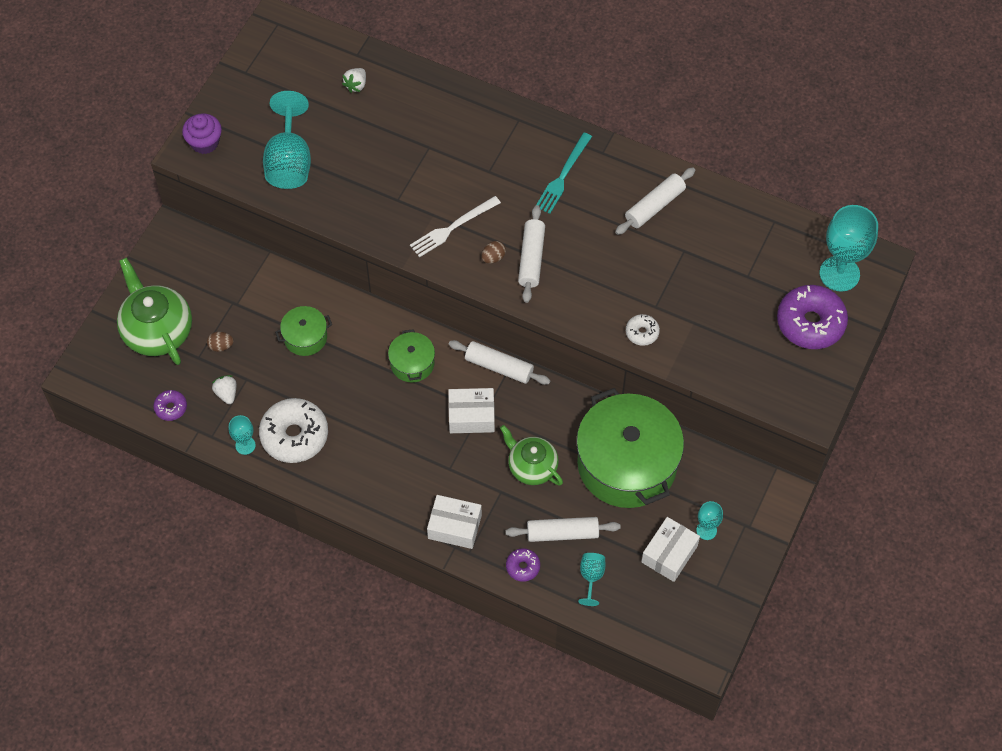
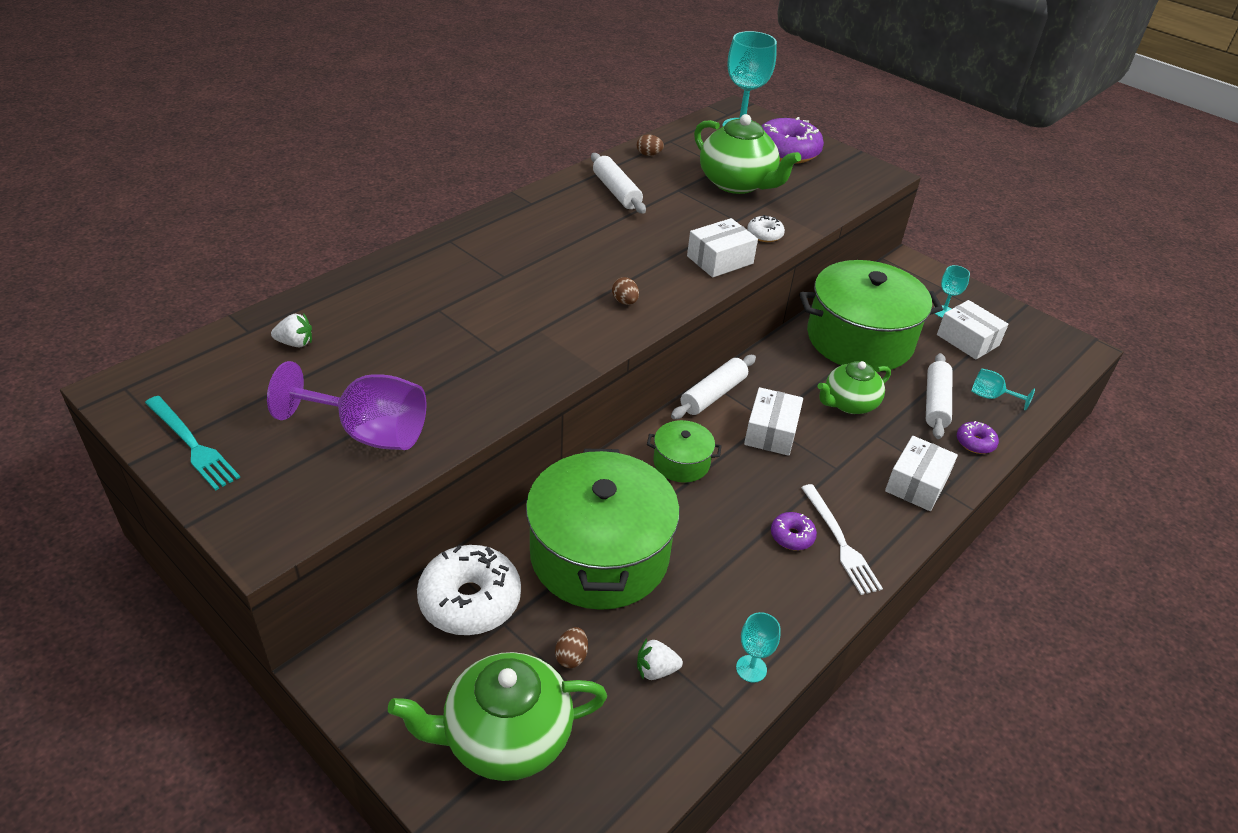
camera: 75 degrees left, 20 degrees down
purple donut [153,390,187,421] -> purple donut moved to [771,512,817,550]
purple cupcake [182,113,222,154] -> none
white donut [259,398,328,463] -> white donut moved to [417,545,521,635]
turquoise goblet [263,91,311,189] -> purple goblet [267,361,426,450]
green pot [275,306,332,356] -> green pot [526,448,680,610], size x2.20
white strawberry [342,68,366,93] -> white strawberry turned 45 degrees counterclockwise [271,314,312,347]
white fork [410,196,501,257] -> white fork moved to [801,484,883,595]
white rolling pin [518,205,545,303] -> none
turquoise fork [536,133,592,214] -> turquoise fork moved to [145,396,240,491]
none -> brown egg [637,134,664,156]
none -> white box [687,218,758,278]
none -> green teapot [694,114,801,194]

